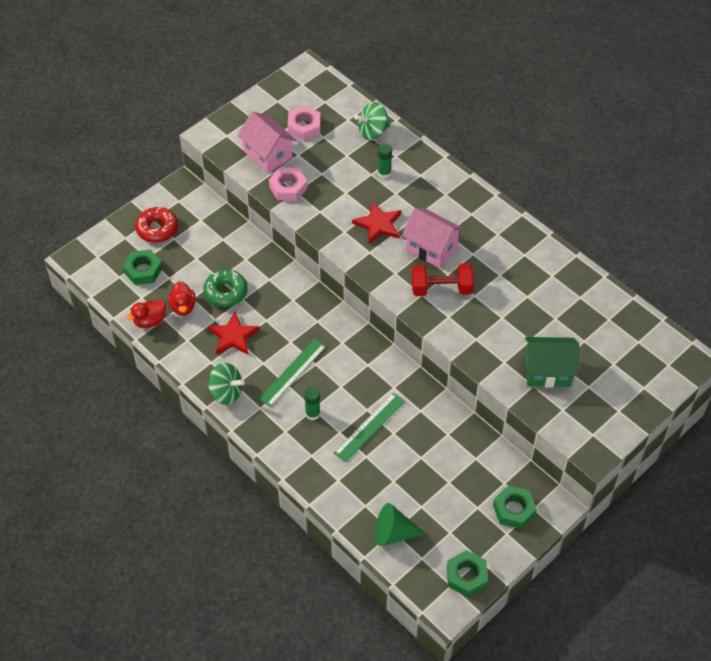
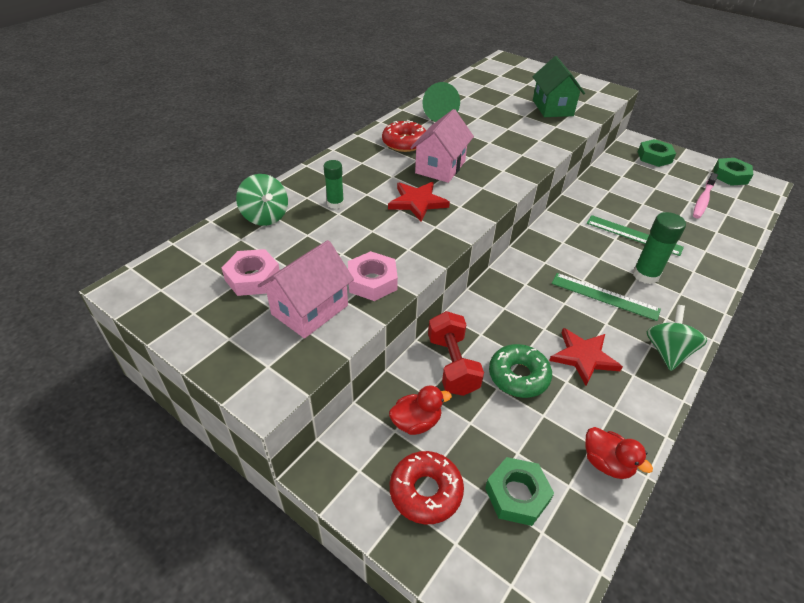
camera: 100 degrees left, 10 degrees down
red duck [168,281,196,316] -> red duck moved to [389,385,452,435]
green glue stick [304,387,320,420] -> green glue stick [633,212,686,284], size x1.58
green cone [375,503,427,546] -> green cone moved to [423,82,460,122]
red dumbbell [412,264,474,296] -> red dumbbell moved to [428,311,484,396]
none -> red donut [382,120,426,152]
none -> pink toothbrush [693,173,718,218]

